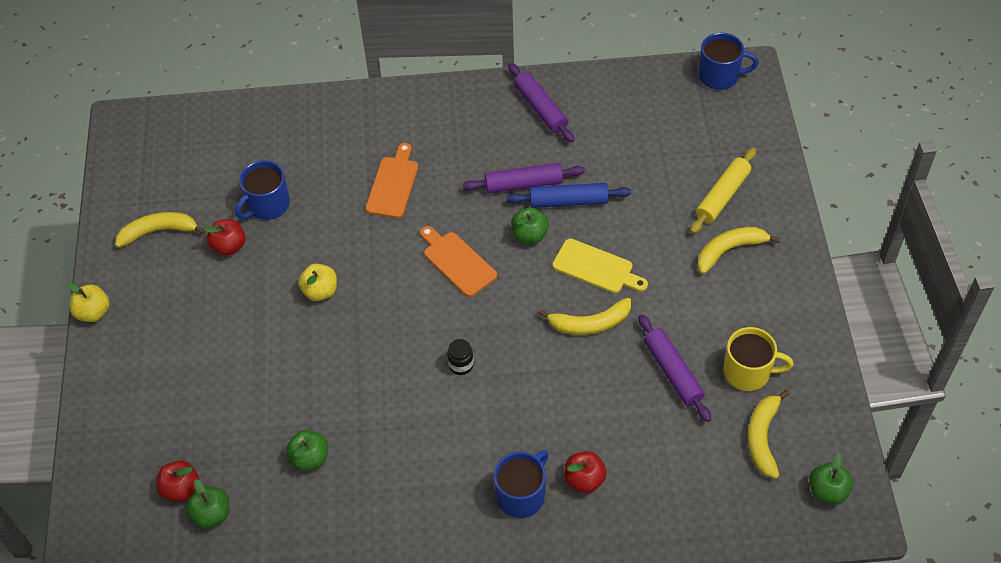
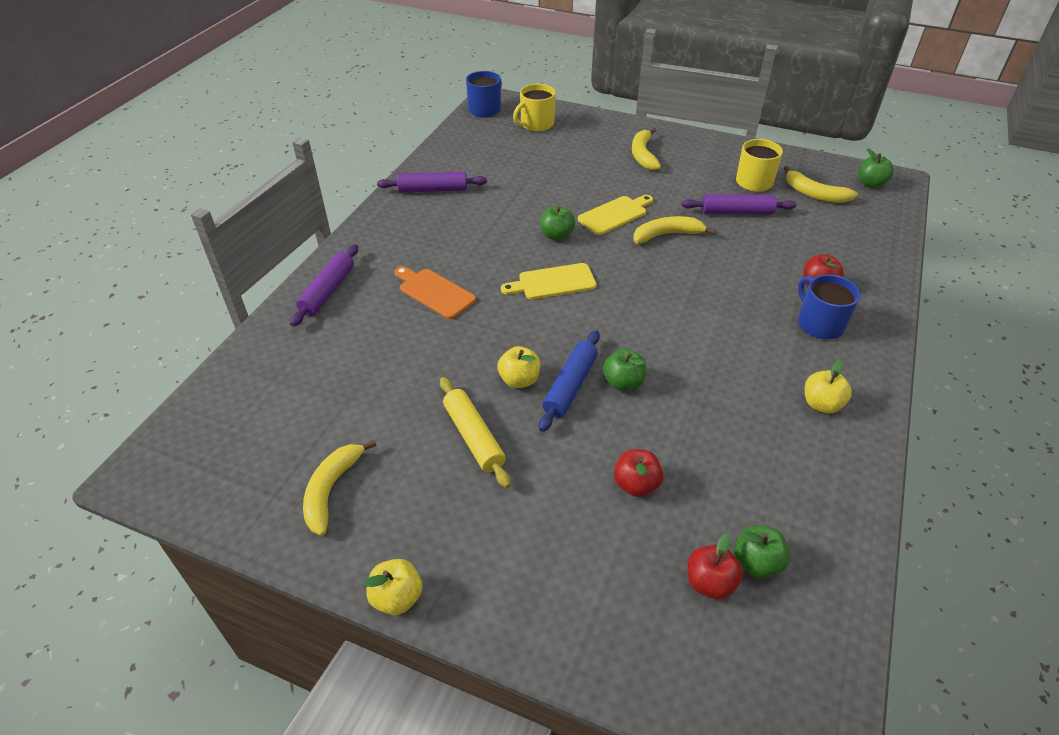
camera: 65 degrees left, 10 degrees down
red apple [204,219,245,256] -> red apple moved to [614,449,664,497]
blue mug [235,160,290,220] -> none
green apple [286,430,328,471] -> green apple moved to [603,349,646,391]
orange cutting board [420,226,497,297] -> yellow cutting board [501,263,597,299]
black jar [447,339,474,375] -> none
purple rolling pin [462,163,585,193] -> purple rolling pin moved to [290,244,358,326]
blue rolling pin [507,183,631,208] -> blue rolling pin moved to [539,331,600,432]
yellow banana [538,298,631,335] -> yellow banana turned 120 degrees counterclockwise [633,216,716,244]
yellow rolling pin [690,148,756,234] -> yellow rolling pin moved to [440,377,511,488]
none -> yellow mug [513,84,556,131]
none -> yellow apple [805,359,852,413]

